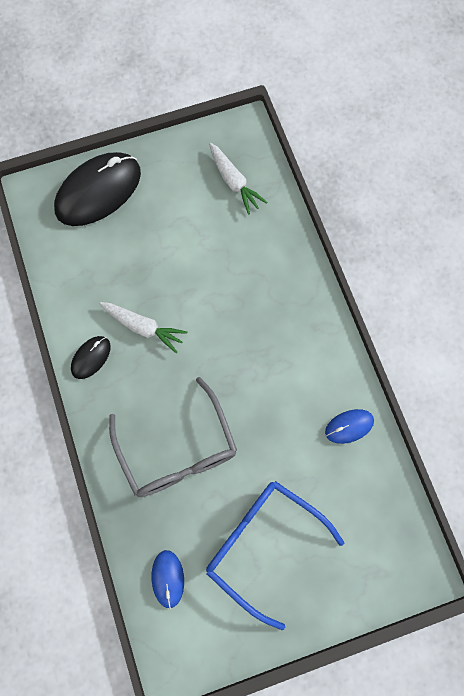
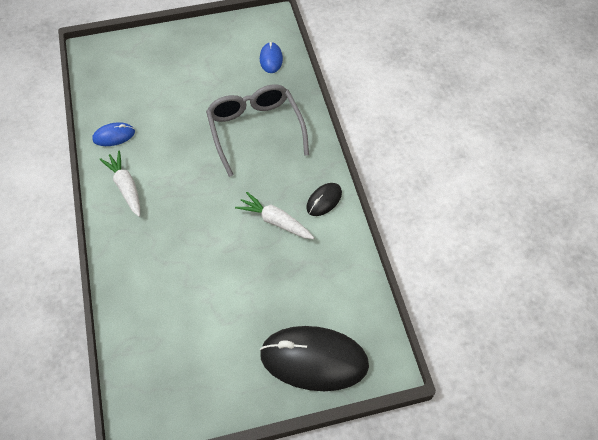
camera: 175 degrees left, 15 degrees down
black mouse [54,152,141,226] -> black mouse turned 45 degrees clockwise [260,326,369,391]
blue glasses [206,481,345,630] -> none
white carrot [209,143,267,215] -> white carrot moved to [99,151,140,217]

